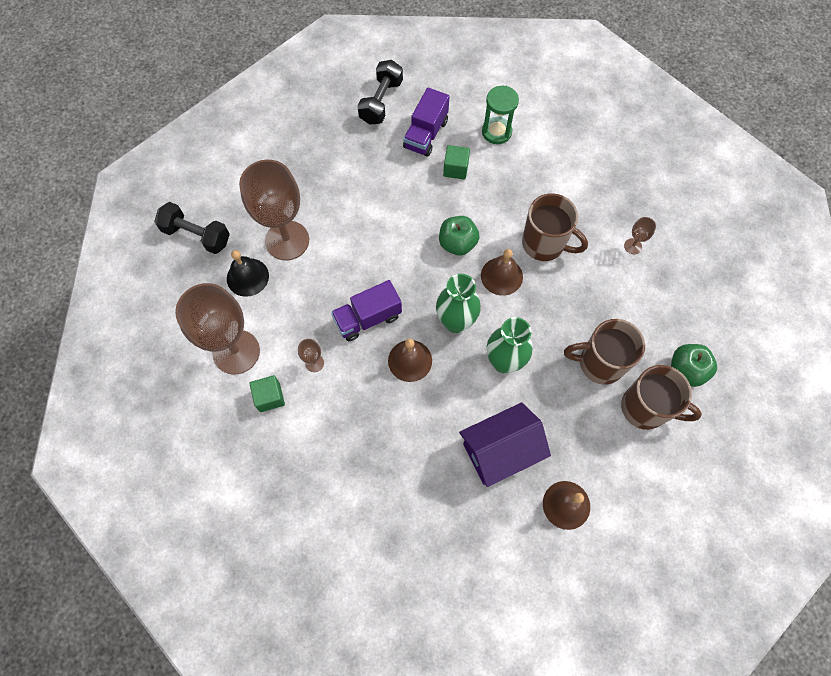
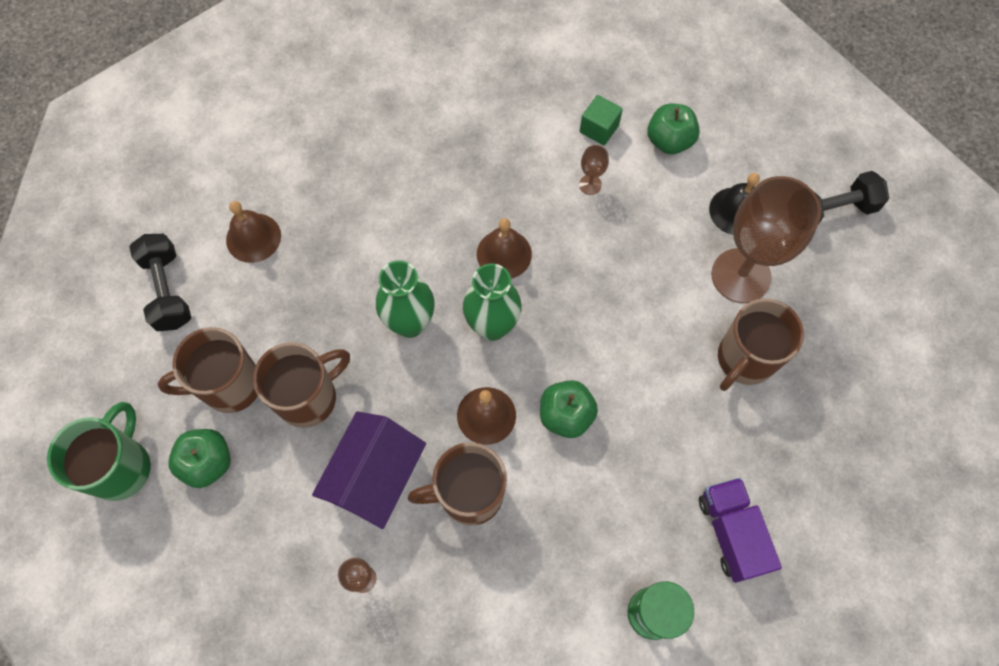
camera: 140 degrees right, 0 degrees up
brown goblet [175,283,260,374] -> green apple [647,103,700,154]
purple truck [331,280,402,341] -> none
black dumbbell [357,60,403,125] -> black dumbbell moved to [129,234,191,331]
green cube [443,145,470,180] -> none
purple house [459,402,551,487] -> purple house moved to [312,411,426,529]
none -> green mug [47,402,151,501]
none -> brown mug [718,298,804,391]

